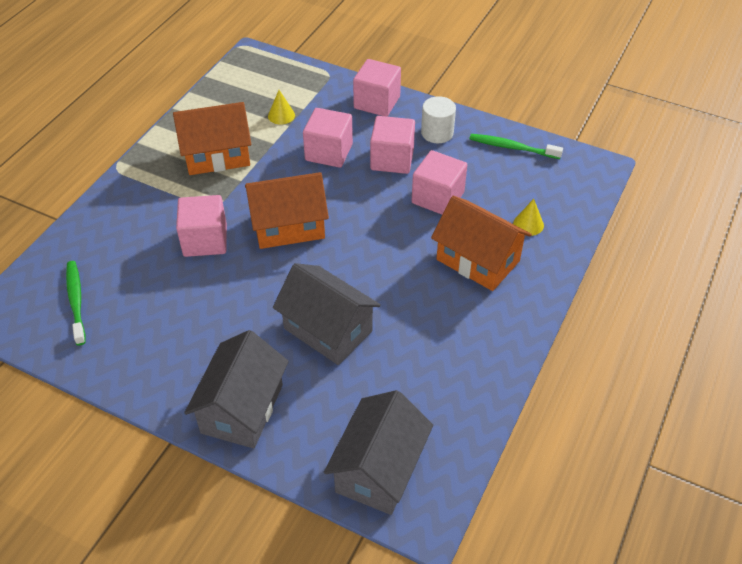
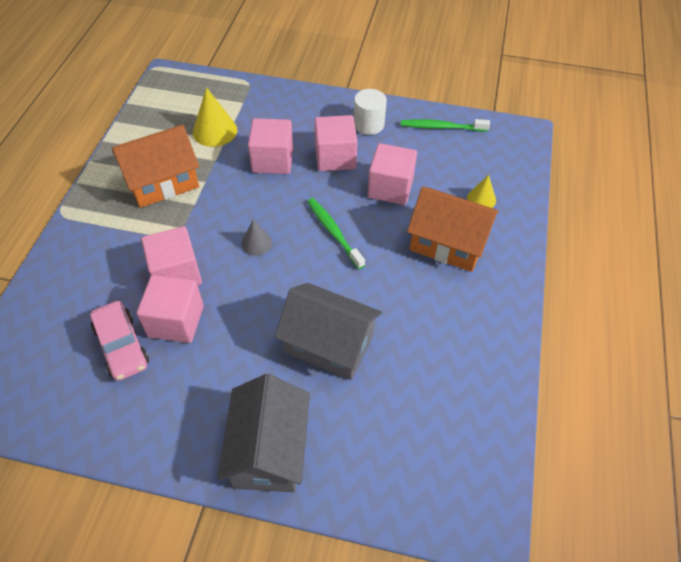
camera: 15 degrees left, 5 degrees up
green toothbrush [66,261,85,345] -> green toothbrush moved to [307,198,365,269]
orange house [245,172,329,249] -> grey cone [241,220,272,256]
yellow cone [268,90,295,125] -> yellow cone [193,87,237,147], size x1.66
grey house [324,390,433,515] -> none
pink cube [353,59,401,117] -> pink cube moved to [137,275,204,343]
none -> pink car [90,301,149,381]

